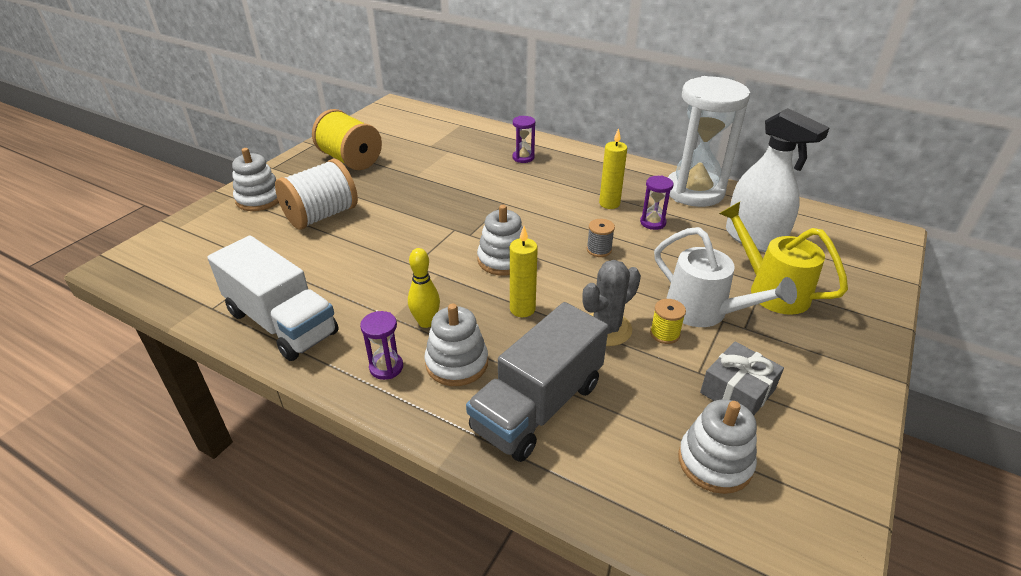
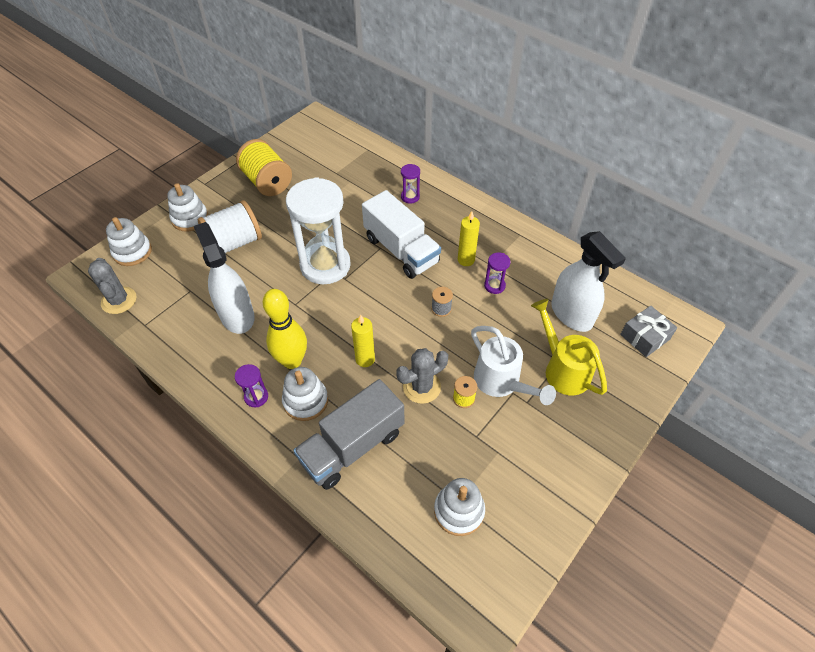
camera: 10 degrees right, 15 degrees up
white truck [207,235,339,361] -> white truck moved to [362,190,441,279]
yellow bowling pin [408,248,440,328] -> yellow bowling pin [263,289,307,369], size x1.65
white stacking toy [477,205,523,276] -> white stacking toy moved to [106,217,152,266]
white hourglass [668,76,750,207] -> white hourglass moved to [286,177,351,284]
grey gift [700,341,784,415] -> grey gift moved to [620,306,677,357]
none -> grey cactus [88,258,137,314]
none -> white spray bottle [194,222,255,334]

